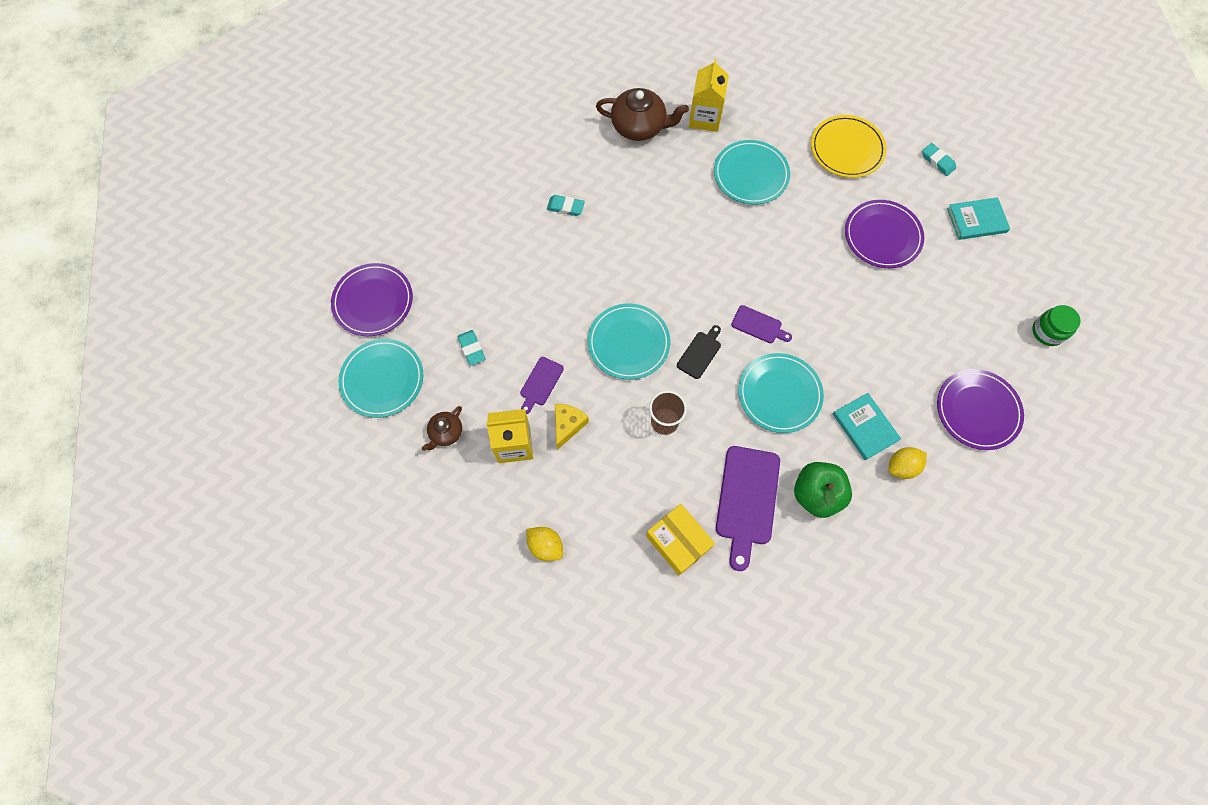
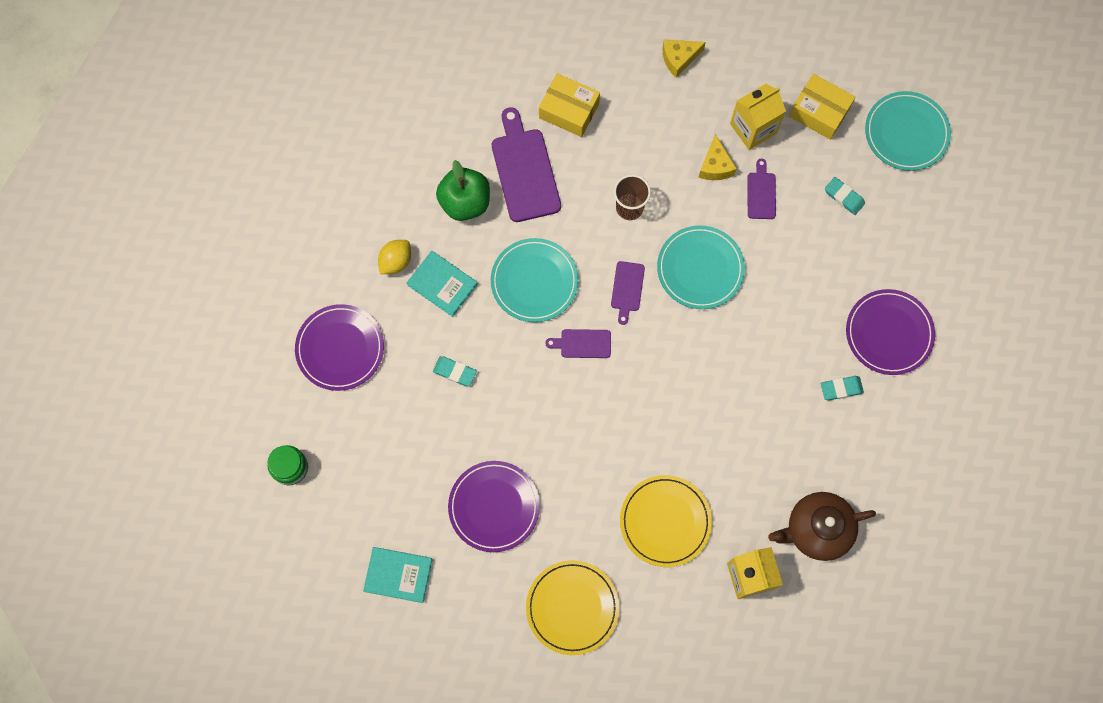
camera: 155 degrees right, 5 degrees up
purple plate [331,263,413,336] -> purple plate moved to [846,289,935,375]
brown teapot [422,406,462,451] -> yellow box [789,74,855,140]
yellow lemon [526,527,563,561] -> yellow cheese [662,40,706,78]
black cutting board [677,325,721,379] -> purple cutting board [611,261,645,325]
turquoise plate [714,140,790,205] -> yellow plate [620,475,712,567]
turquoise eraser [922,143,956,176] -> turquoise eraser moved to [433,356,477,387]
turquoise book [947,197,1010,240] -> turquoise book turned 45 degrees clockwise [363,547,432,603]

